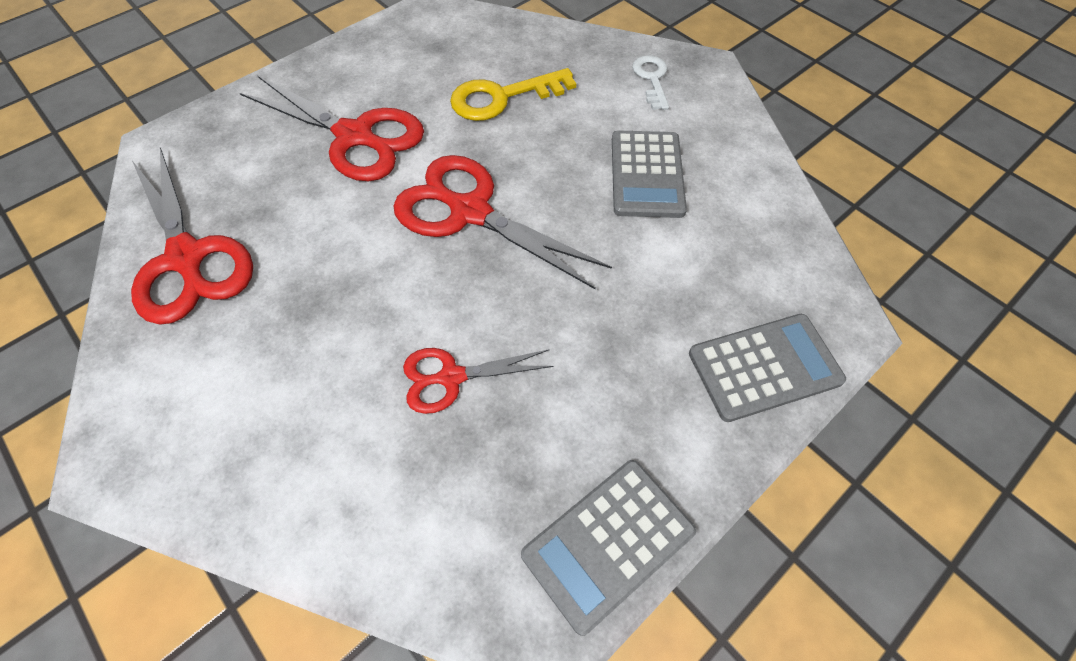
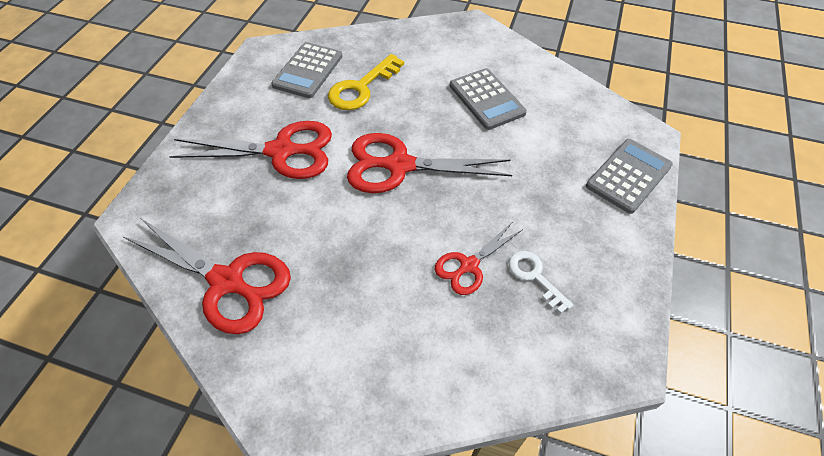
camera: 30 degrees left, 5 degrees down
grey calculator [521,460,696,636] -> grey calculator moved to [271,42,343,98]
white key [632,55,669,110] -> white key moved to [509,251,573,314]

